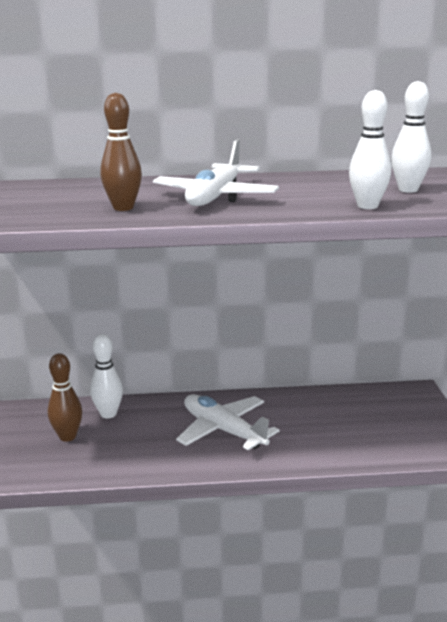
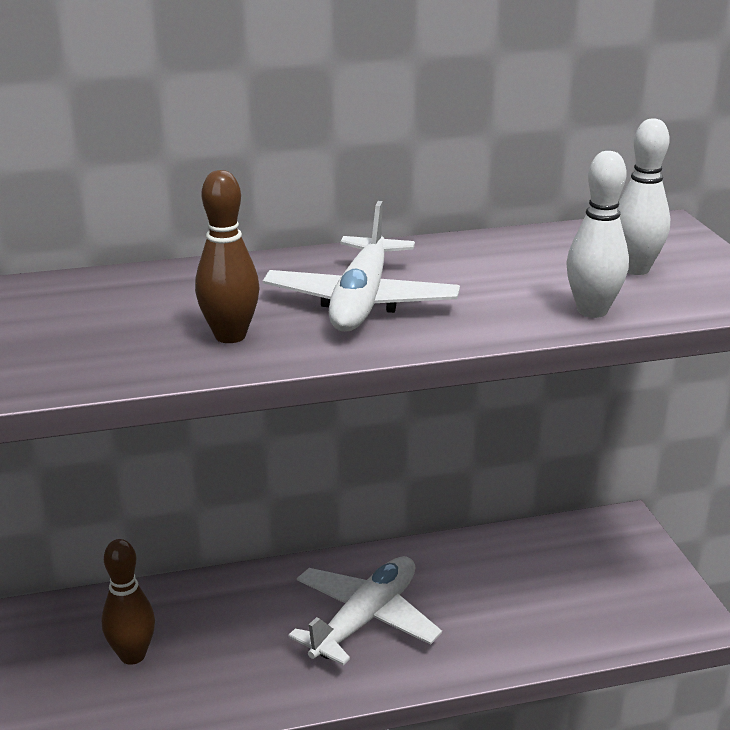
camera: 10 degrees left, 5 degrees up
white bowling pin [90,334,123,418] -> none
white plane [176,394,280,450] -> white plane turned 90 degrees clockwise [288,556,442,665]

